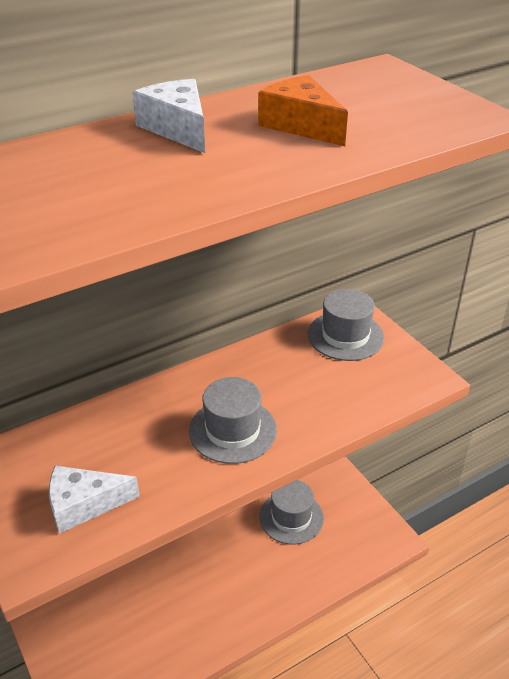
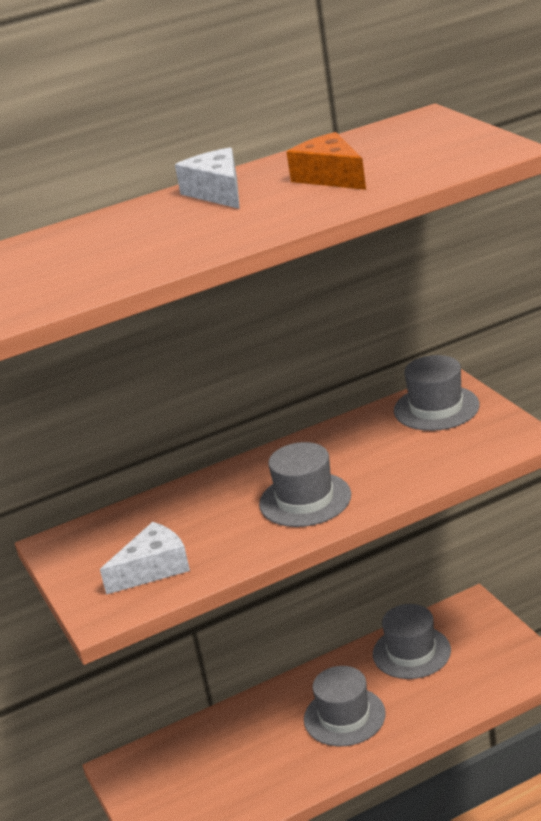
camera: 10 degrees right, 10 degrees down
white cheese [49,465,140,534] -> white cheese turned 150 degrees clockwise [100,522,190,595]
none -> grey hat [304,666,386,746]

